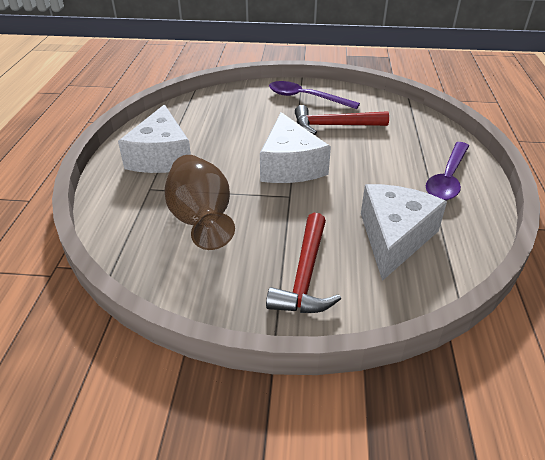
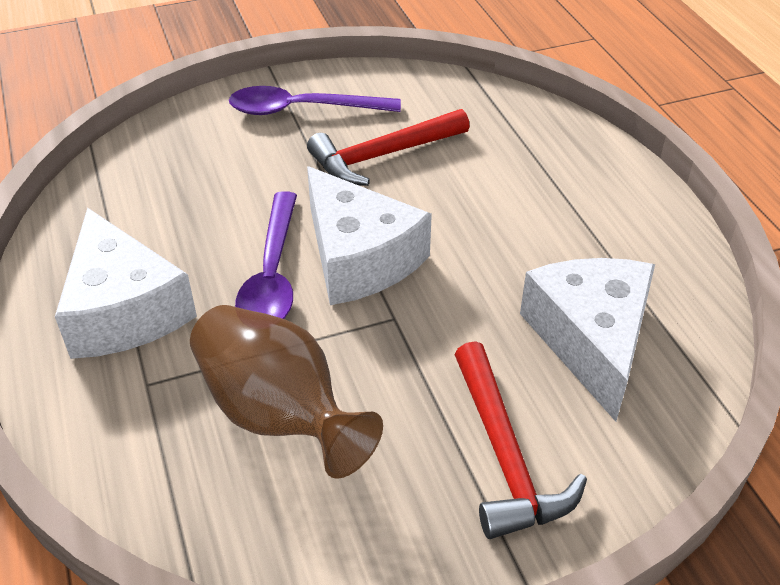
camera: 25 degrees left, 5 degrees up
purple spoon [426,142,469,201] -> purple spoon moved to [235,191,297,319]

